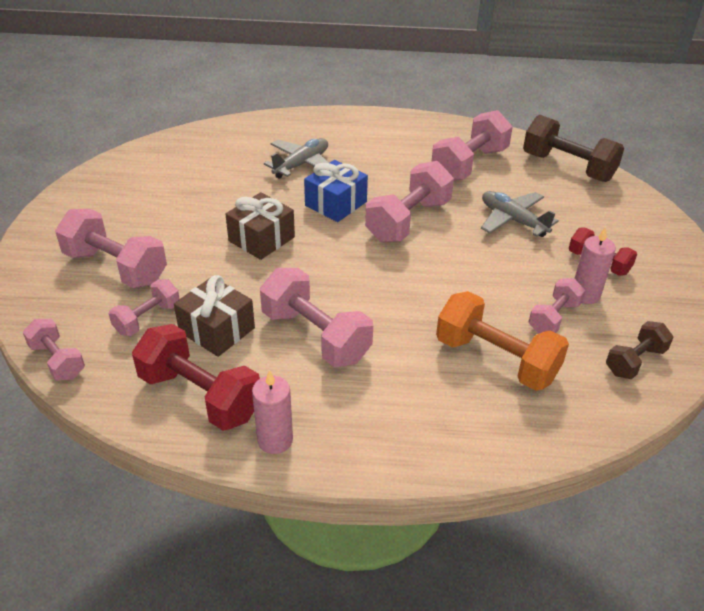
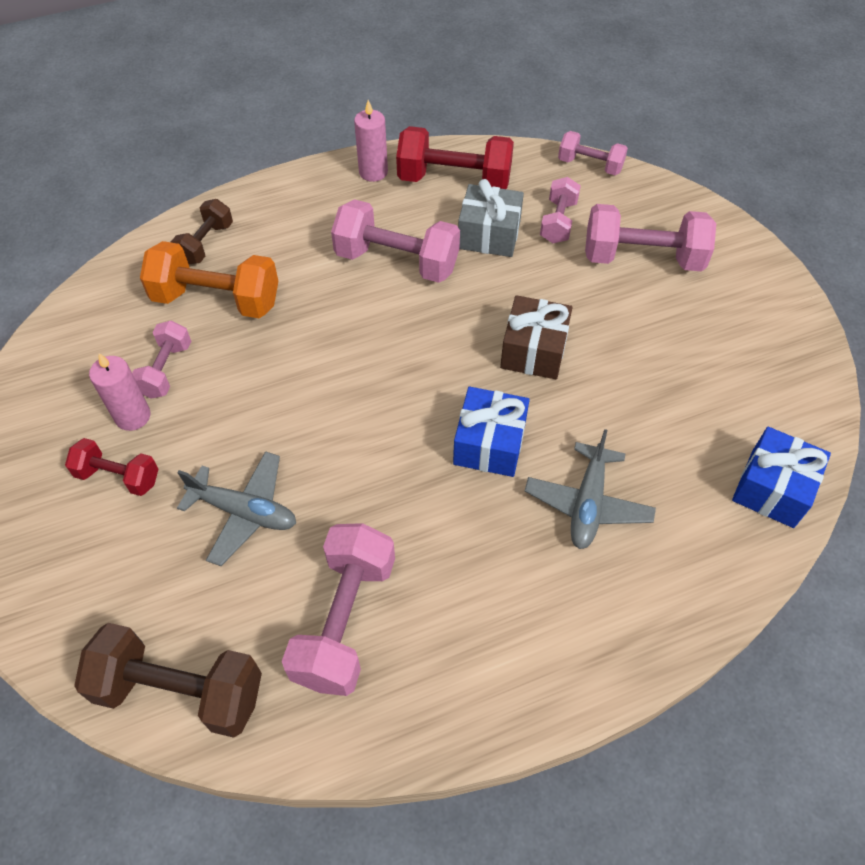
camera: 155 degrees right, 15 degrees up
brown gift [174,275,255,357] -> grey gift [458,179,524,257]
pink dumbbell [365,161,454,243] -> none
brown dumbbell [606,321,674,379] -> brown dumbbell moved to [171,199,233,264]
none -> blue gift [732,427,831,528]

